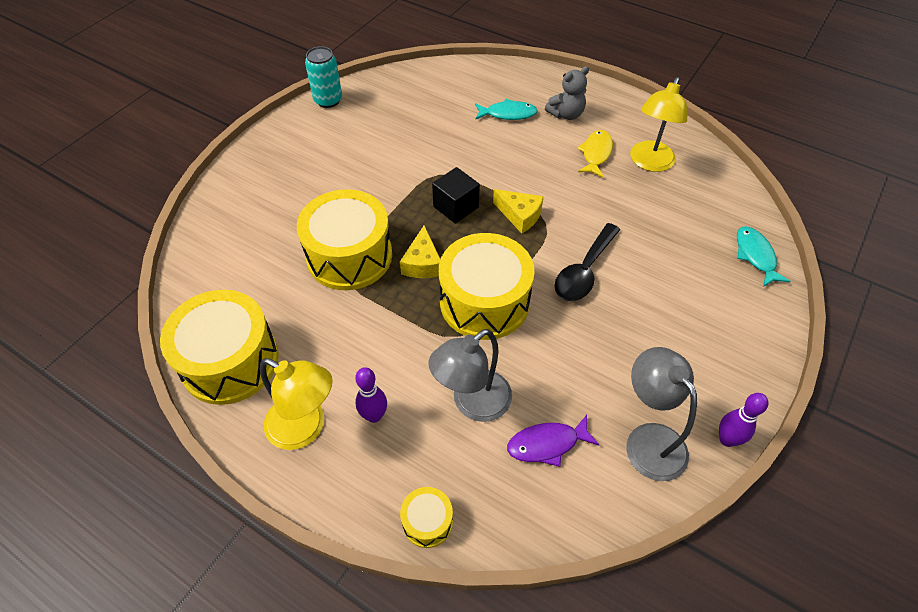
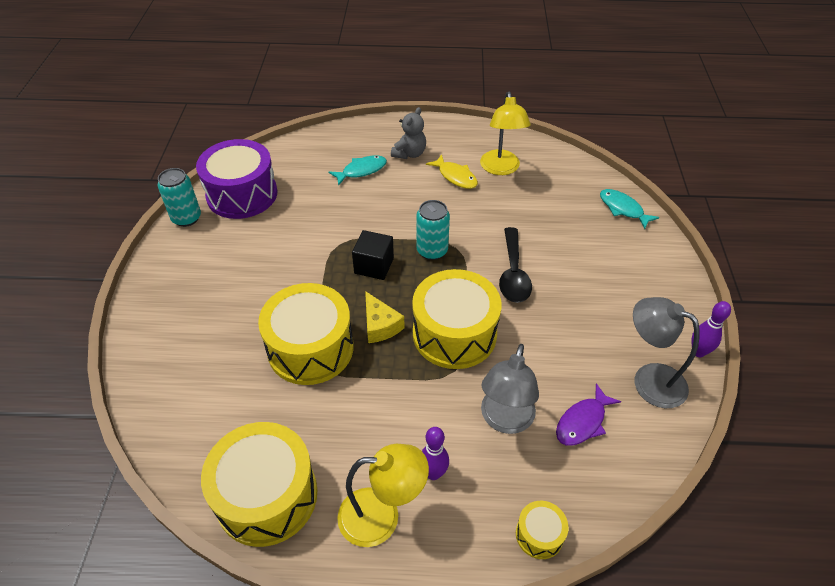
camera: 30 degrees left, 5 degrees down
yellow cheese [493,189,544,233] -> turquoise can [417,200,450,260]
yellow fish [577,130,613,177] -> yellow fish turned 150 degrees clockwise [426,154,478,189]
none -> purple drum [196,139,277,219]

